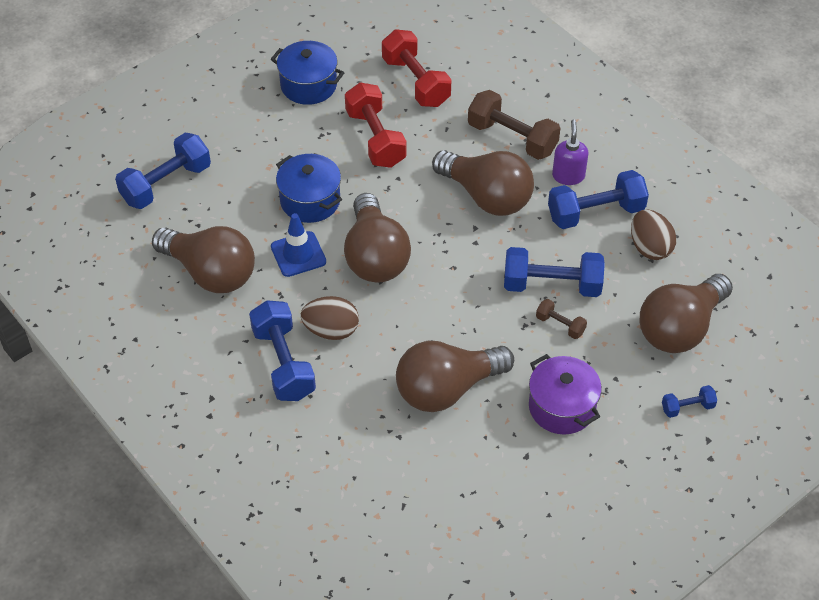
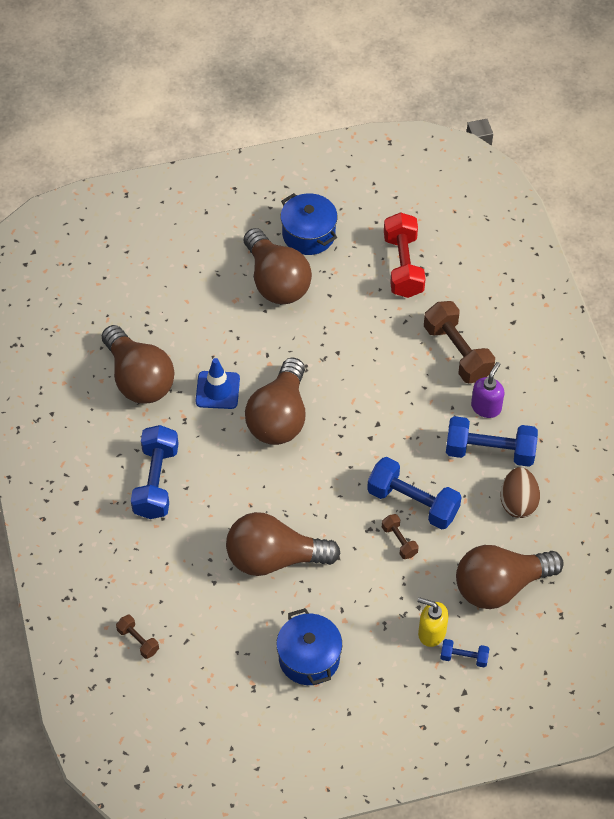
camera: 25 degrees right, 5 degrees up
blue dumbbell [115,133,211,209] -> none
blue pot [276,154,342,223] -> blue pot moved to [276,608,342,685]
brown egg [301,296,359,340] -> none
red dumbbell [345,82,406,168] -> none
brown light bulb [432,150,534,216] -> brown light bulb moved to [244,228,312,304]
purple pot [529,354,602,435] -> none
none -> brown dumbbell [116,615,159,659]
none -> yellow soap dispenser [418,597,449,647]

